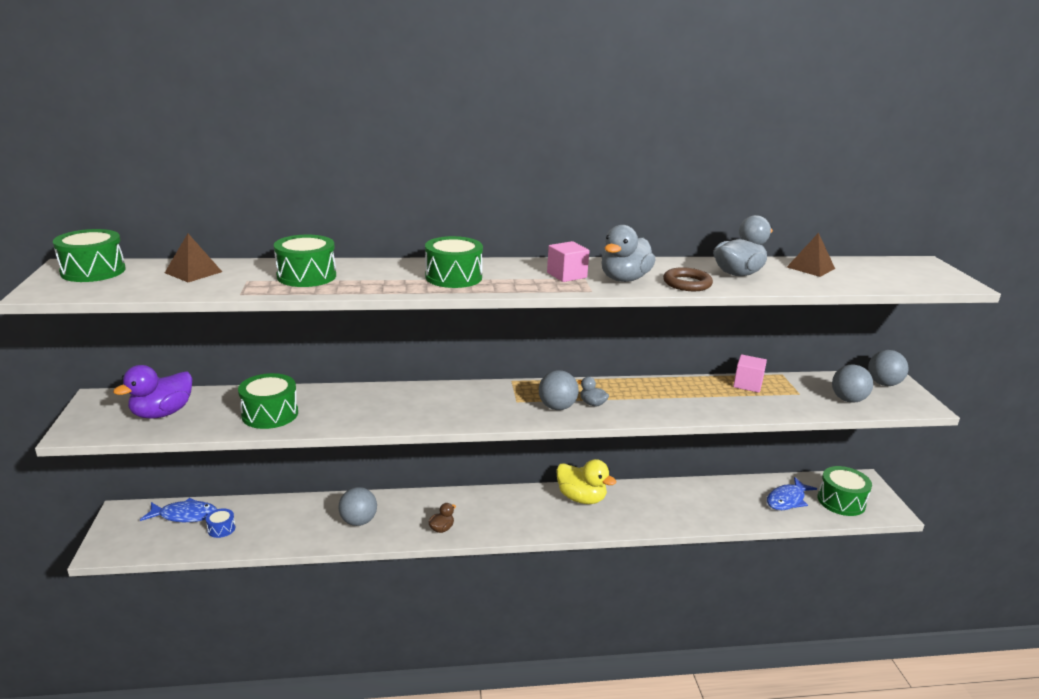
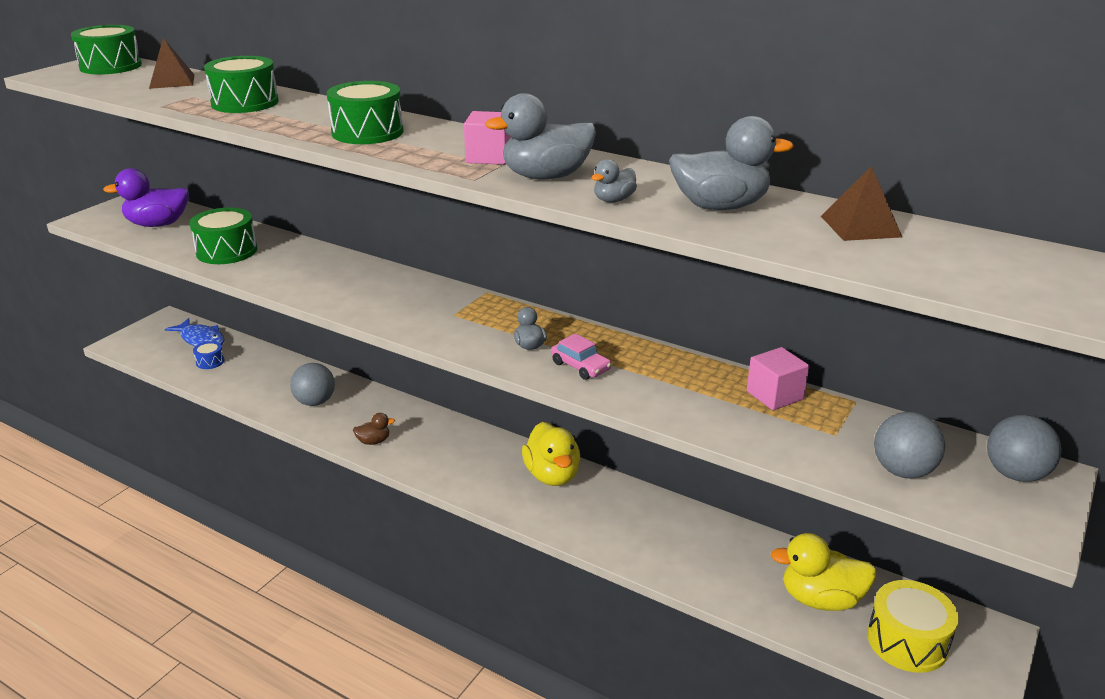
camera: 40 degrees right, 5 degrees up
grey ball [539,370,579,410] -> none
brown ring [663,267,713,291] -> grey duck [592,159,637,203]
blue fish [767,477,817,510] -> yellow duck [771,533,877,611]
green drum [817,466,872,516] -> yellow drum [867,580,959,673]
none -> pink car [551,334,612,380]

